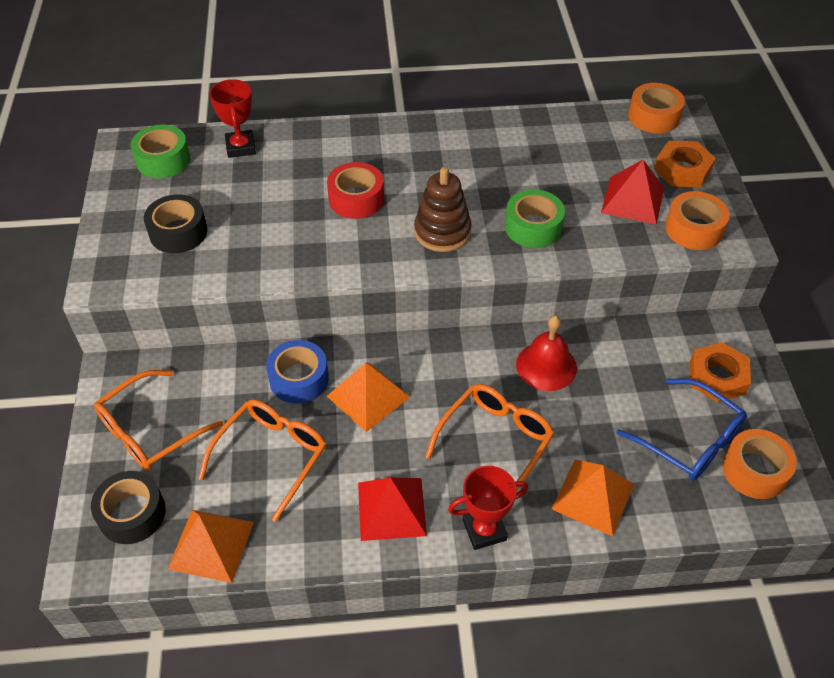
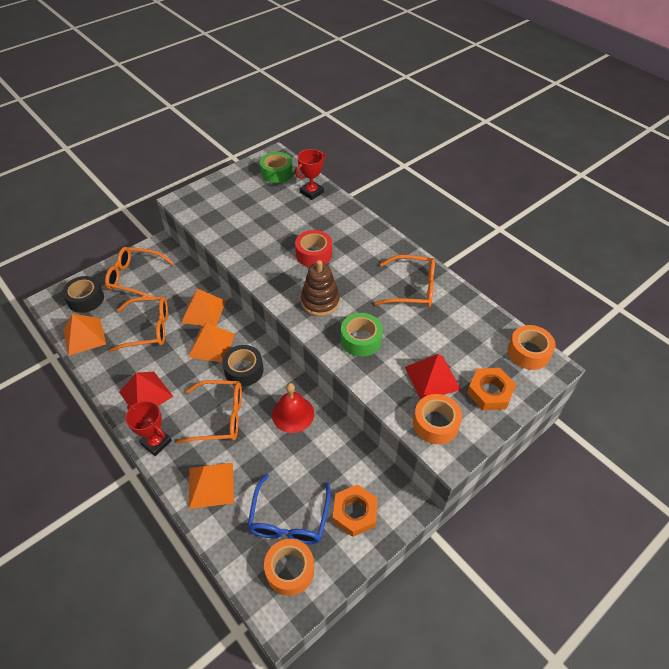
camera: 55 degrees right, 0 degrees up
black tape [144,194,207,253] -> black tape moved to [222,345,264,387]
blue tape [266,340,329,404] -> orange pyramid [181,289,226,326]
none -> orange glasses [374,255,435,307]

